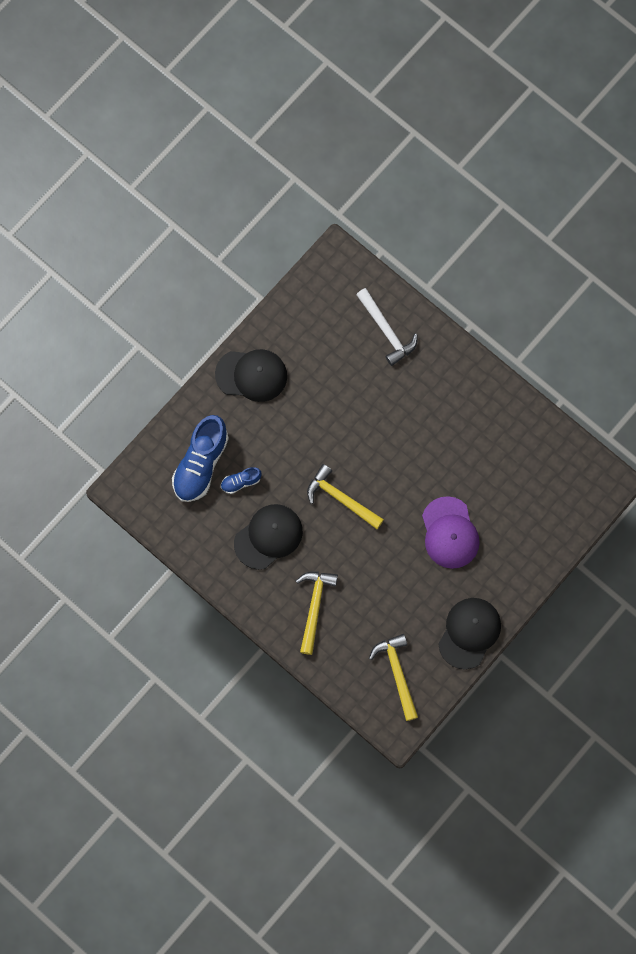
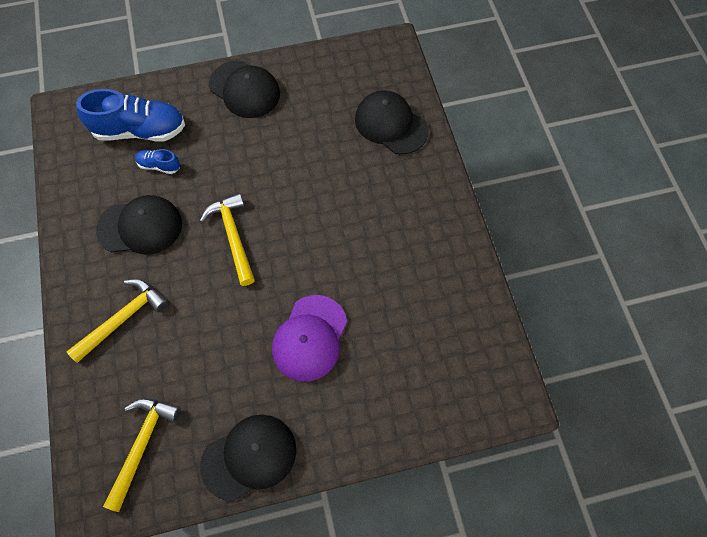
camera: 35 degrees right, 10 degrees down
blue shoe [172,415,229,502] -> blue shoe turned 150 degrees counterclockwise [76,89,185,142]
white hammer [356,288,418,366] -> black cap [355,90,429,155]

